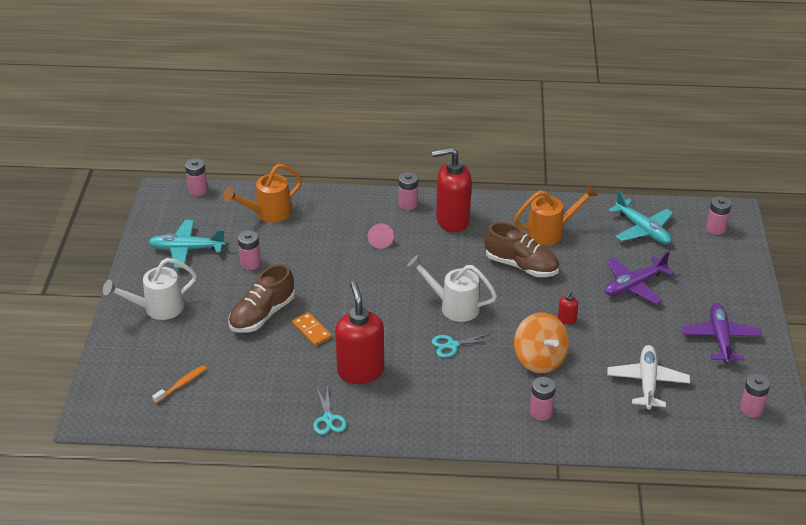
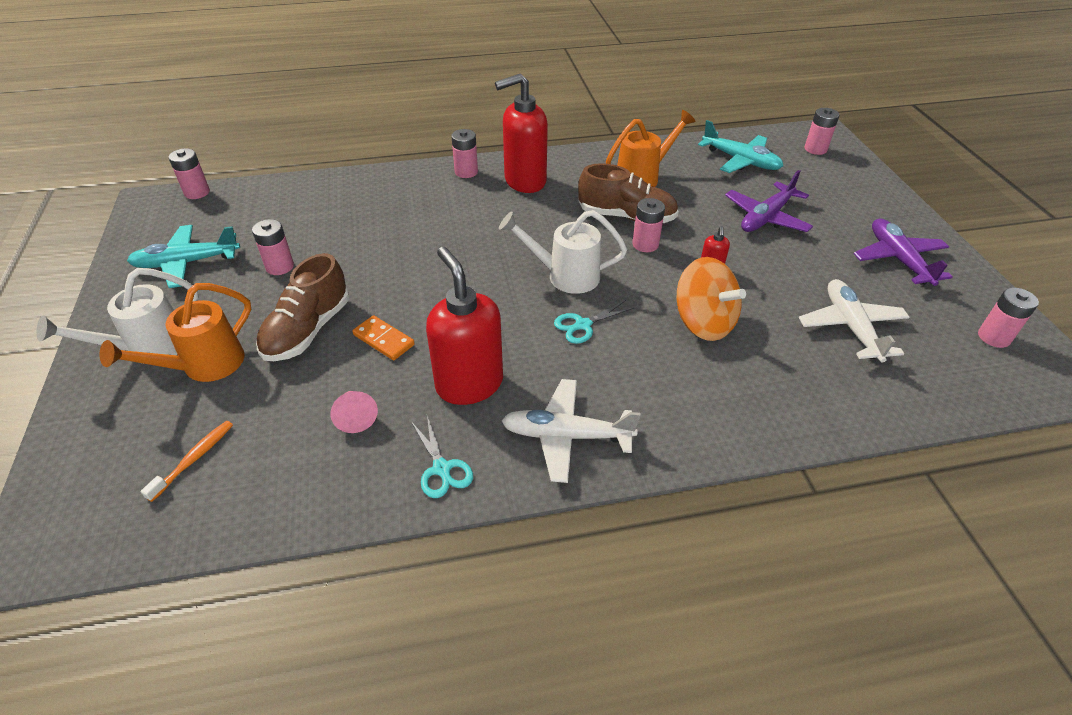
camera: 15 degrees left, 5 degrees up
orange watering can [223,164,302,223] -> orange watering can moved to [99,283,251,382]
pink cone [368,223,394,249] -> pink cone moved to [330,391,378,433]
pink battery [530,377,556,421] -> pink battery moved to [632,198,665,252]
none -> white plane [502,379,641,483]

